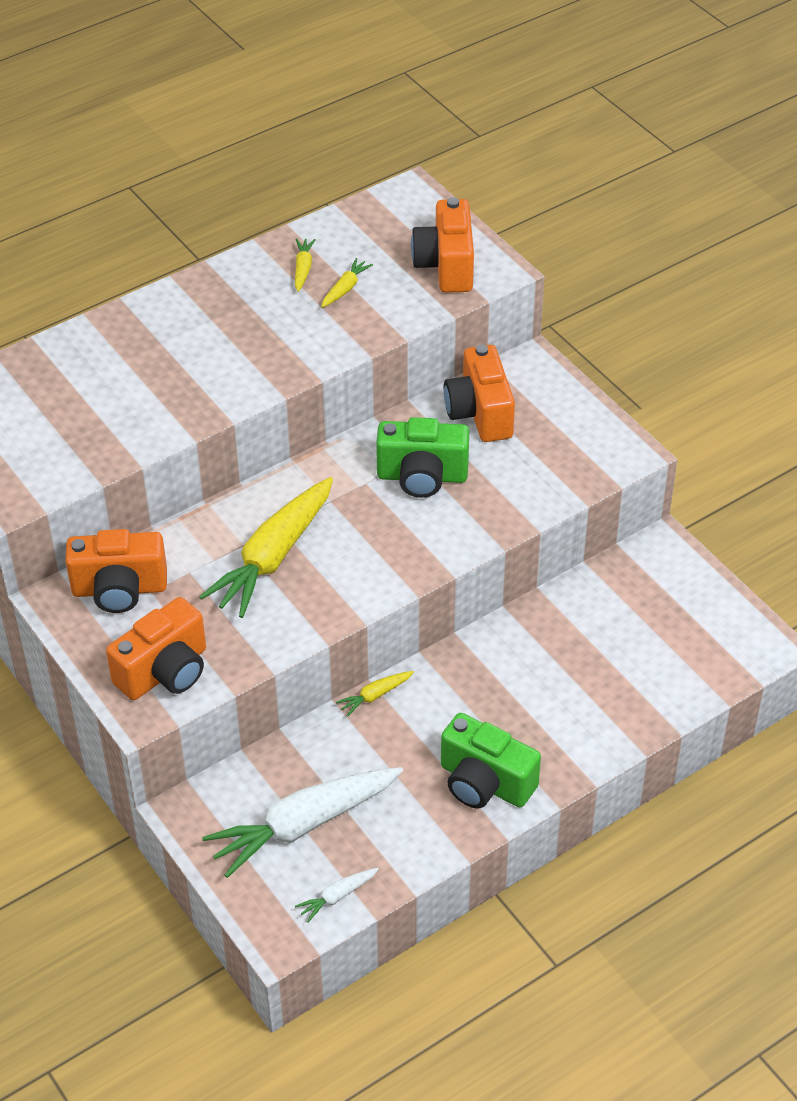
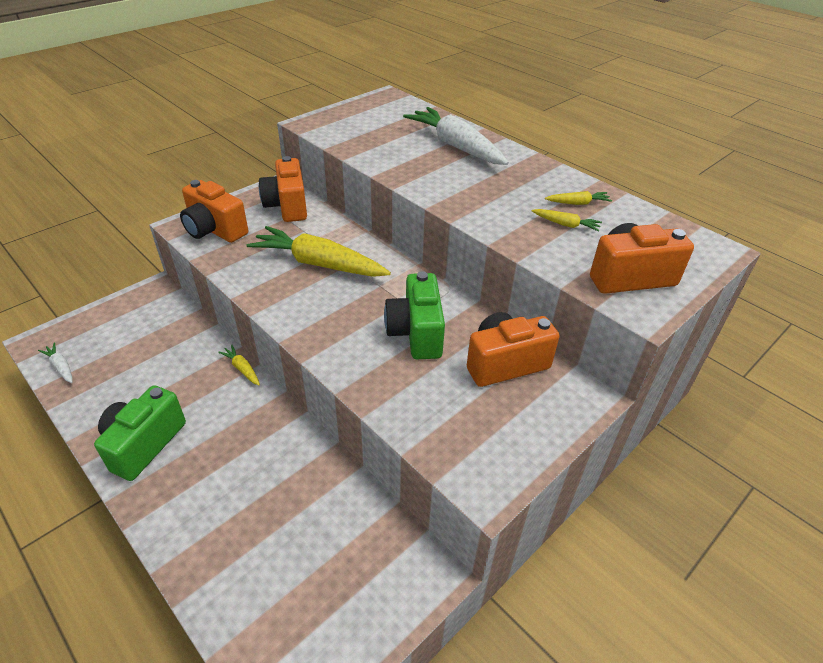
camera: 80 degrees right, 5 degrees down
white carrot [202,767,403,878] -> white carrot moved to [403,107,509,165]

